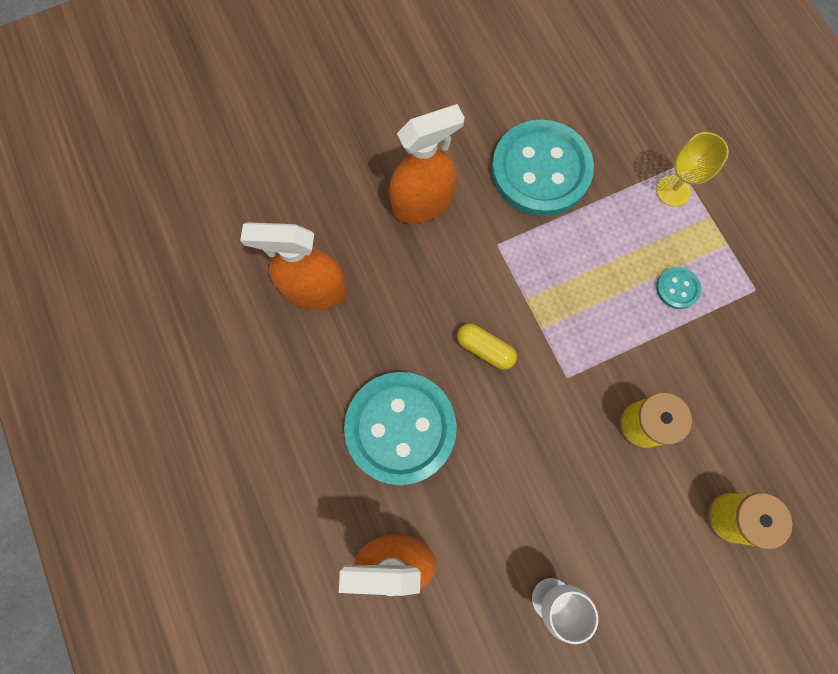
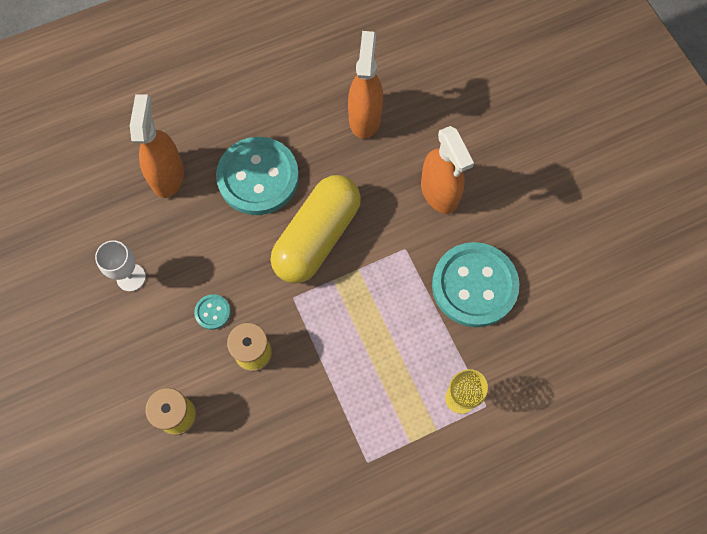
camera: 90 degrees right, 5 degrees down
yellow capsule [457,323,517,370] -> yellow capsule [271,175,361,284], size x2.41
turquoise button [656,267,701,309] -> turquoise button moved to [194,294,231,330]

